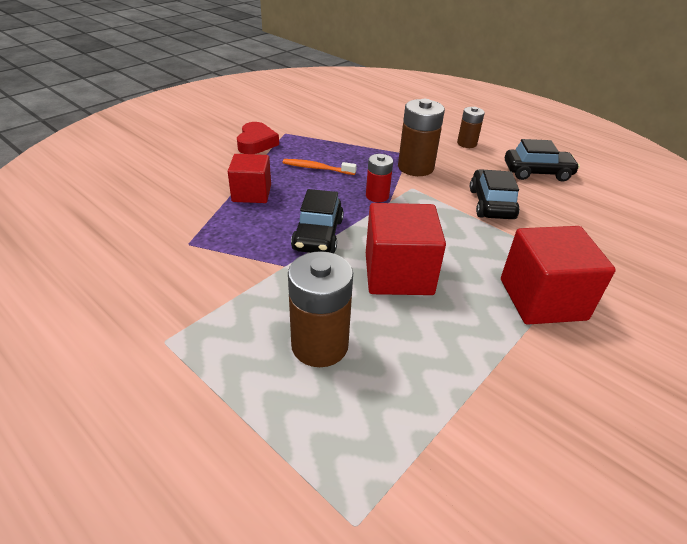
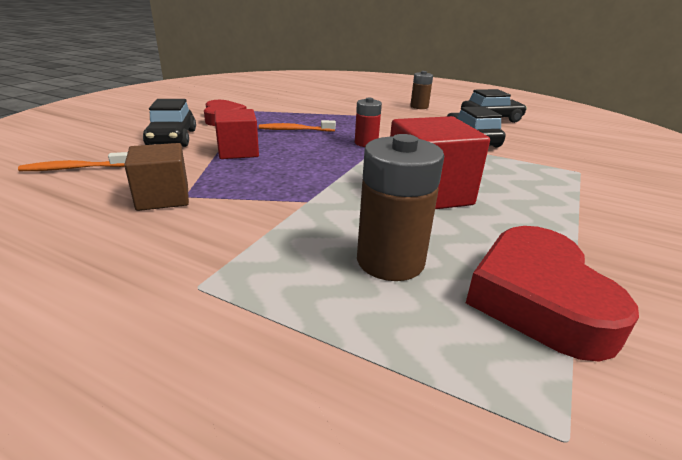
camera: 15 degrees left, 10 degrees down
black car [291,189,344,253] -> black car moved to [143,99,196,147]
brown battery [398,99,445,176] -> none
red cube [501,226,616,325] -> none
none -> orange toothbrush [18,152,128,171]
none -> brown cube [124,143,189,211]
none -> red heart [466,226,639,361]

